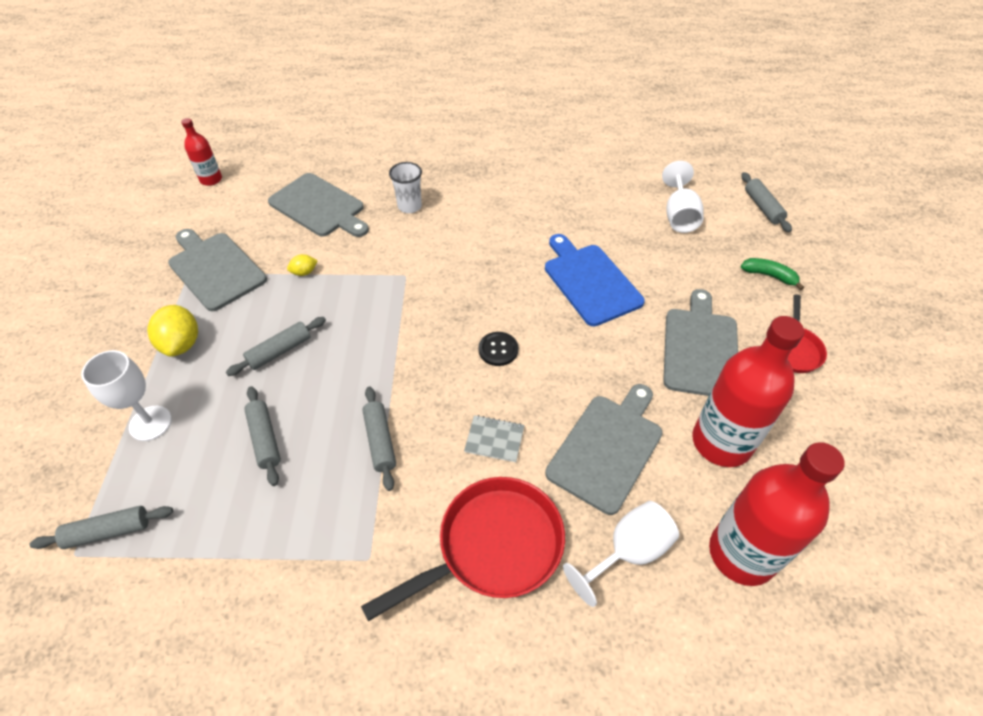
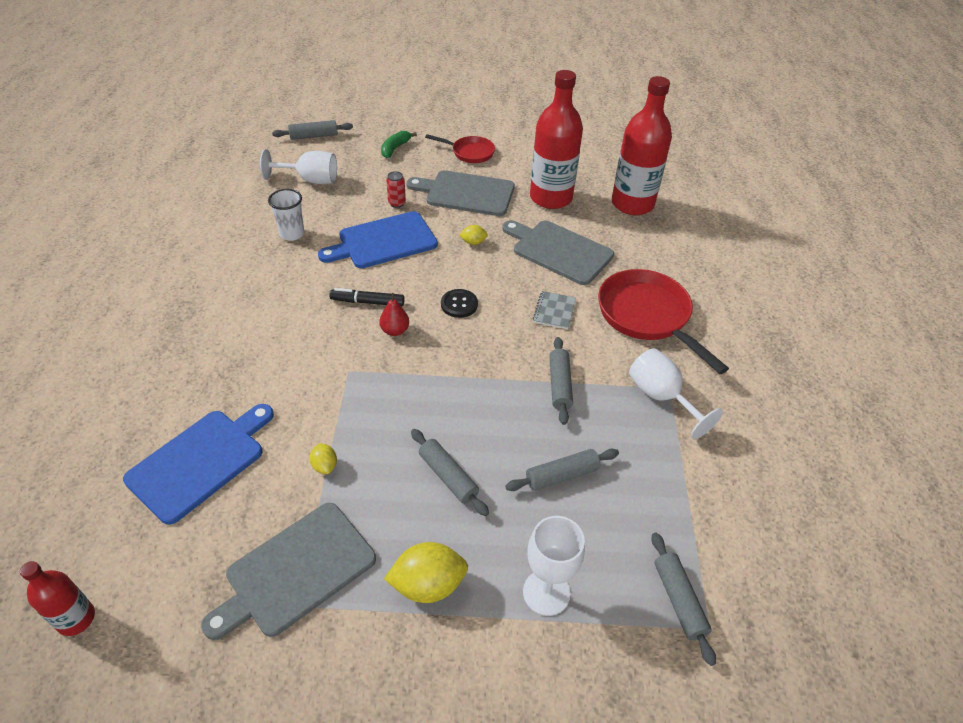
camera: 90 degrees left, 5 degrees down
grey cutting board [268,173,369,237] -> blue cutting board [123,404,274,525]
grey rolling pin [362,386,396,491] -> grey rolling pin turned 75 degrees counterclockwise [549,337,573,425]
white cup [389,162,422,213] -> white cup moved to [268,189,304,241]
white goblet [563,501,679,607] -> white goblet moved to [629,348,723,439]
none -> black marker [329,288,404,306]
none -> red pear [379,293,409,336]
none -> red can [386,171,406,208]
none -> yellow lemon [459,225,488,245]

